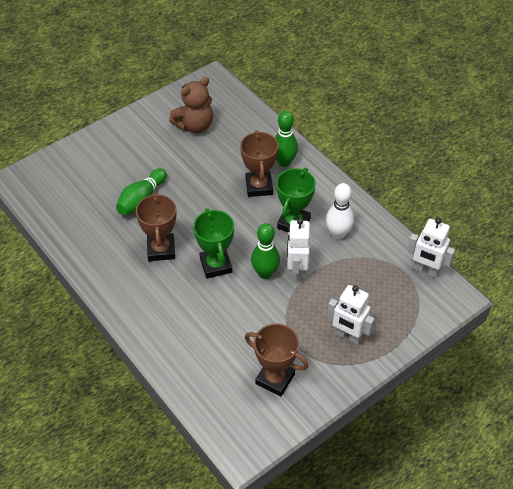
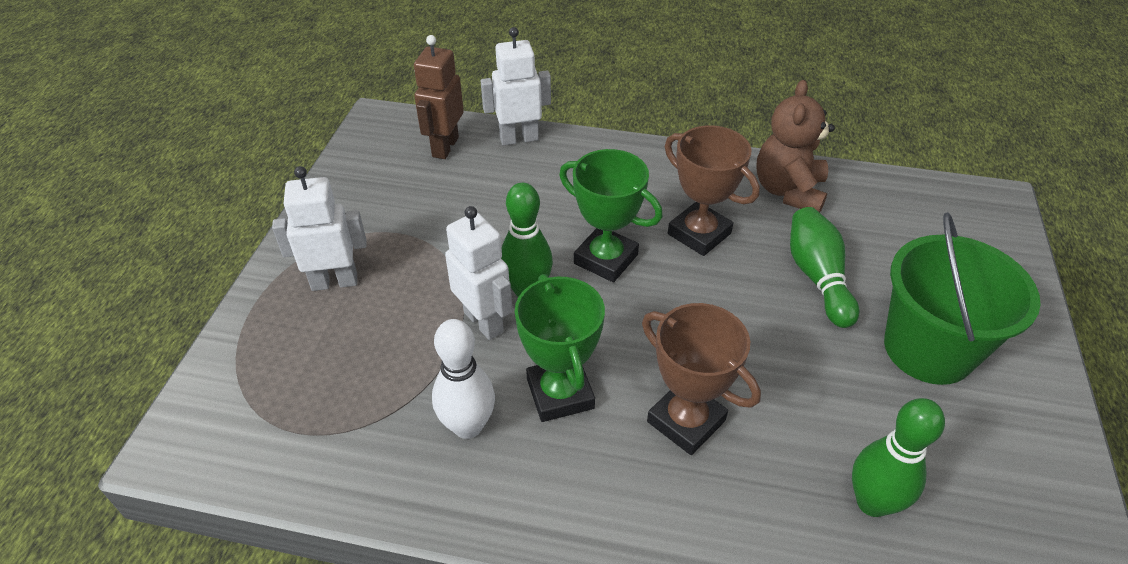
camera: 140 degrees right, 5 degrees down
brown teddy bear [169,77,213,133] -> brown teddy bear moved to [756,80,835,213]
brown trophy [245,324,309,396] -> none
green bowling pin [275,111,298,167] -> green bowling pin moved to [852,398,945,517]
white robot [407,218,455,278] -> white robot moved to [481,27,551,146]
none -> brown robot [414,35,464,159]
none -> green bucket [884,212,1041,385]

